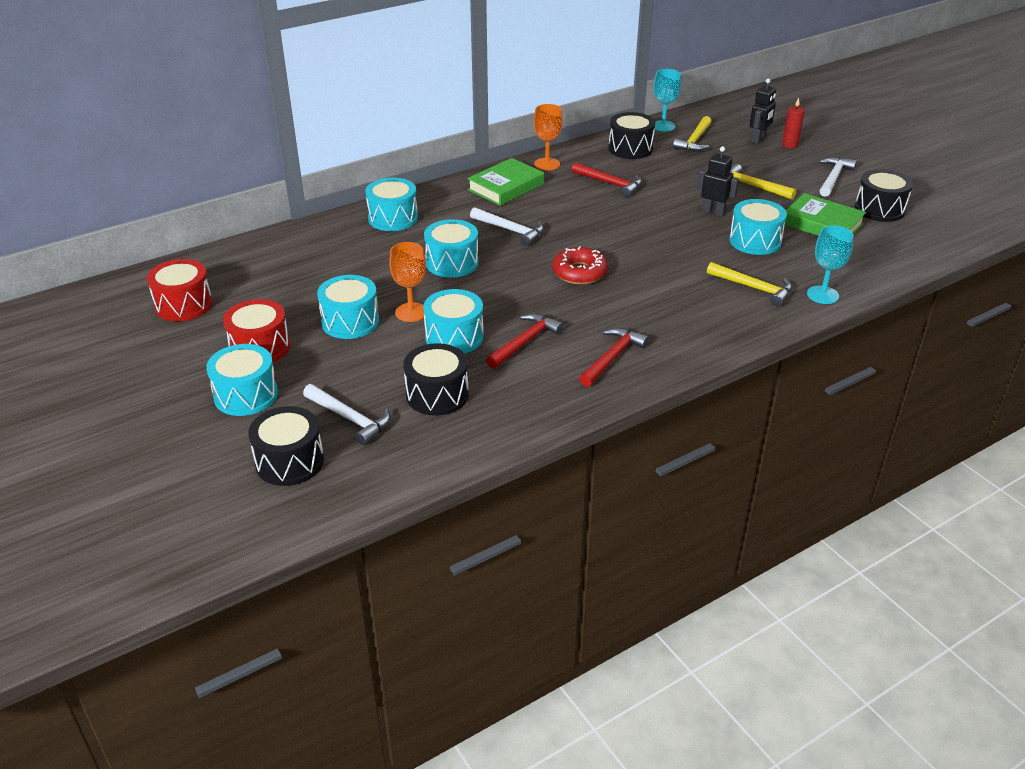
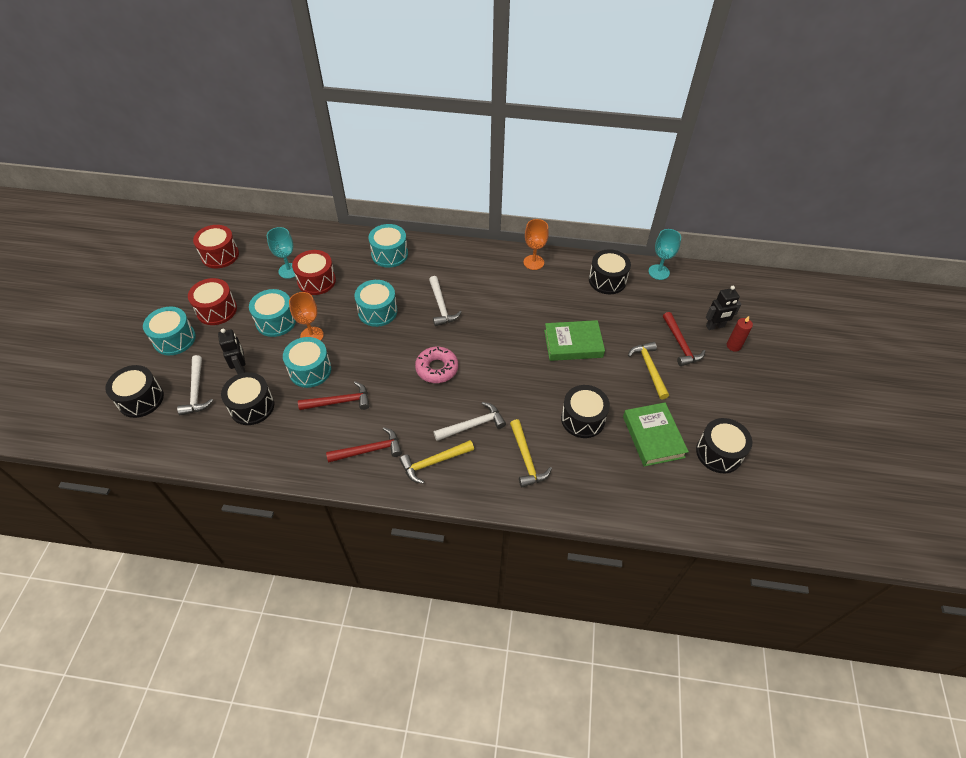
camera: 40 degrees right, 15 degrees up
green book [467,158,544,206] -> green book moved to [544,320,605,361]
red donut [552,246,608,284] -> pink donut [415,347,458,383]
red hammer [572,162,642,197] -> red hammer moved to [663,312,706,366]
yellow hammer [673,116,712,151] -> yellow hammer moved to [399,440,474,484]
black robot [698,146,739,216] -> black robot moved to [218,329,246,374]
turquoise drum [729,199,787,255] -> black drum [561,385,610,438]
turquoise goblet [807,225,854,304] -> turquoise goblet moved to [267,227,295,279]
white hammer [819,157,857,197] -> white hammer moved to [434,402,506,441]
none -> red drum [292,250,336,295]

